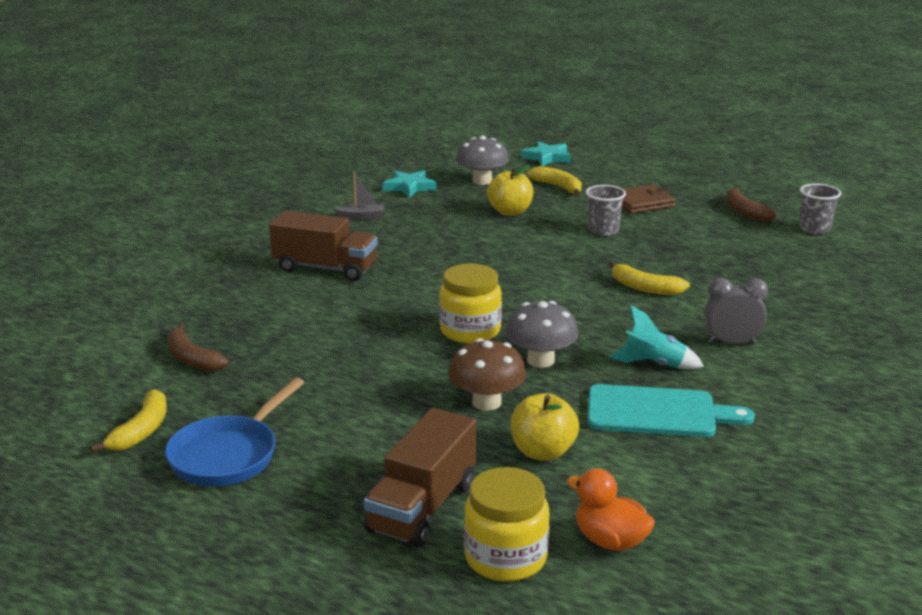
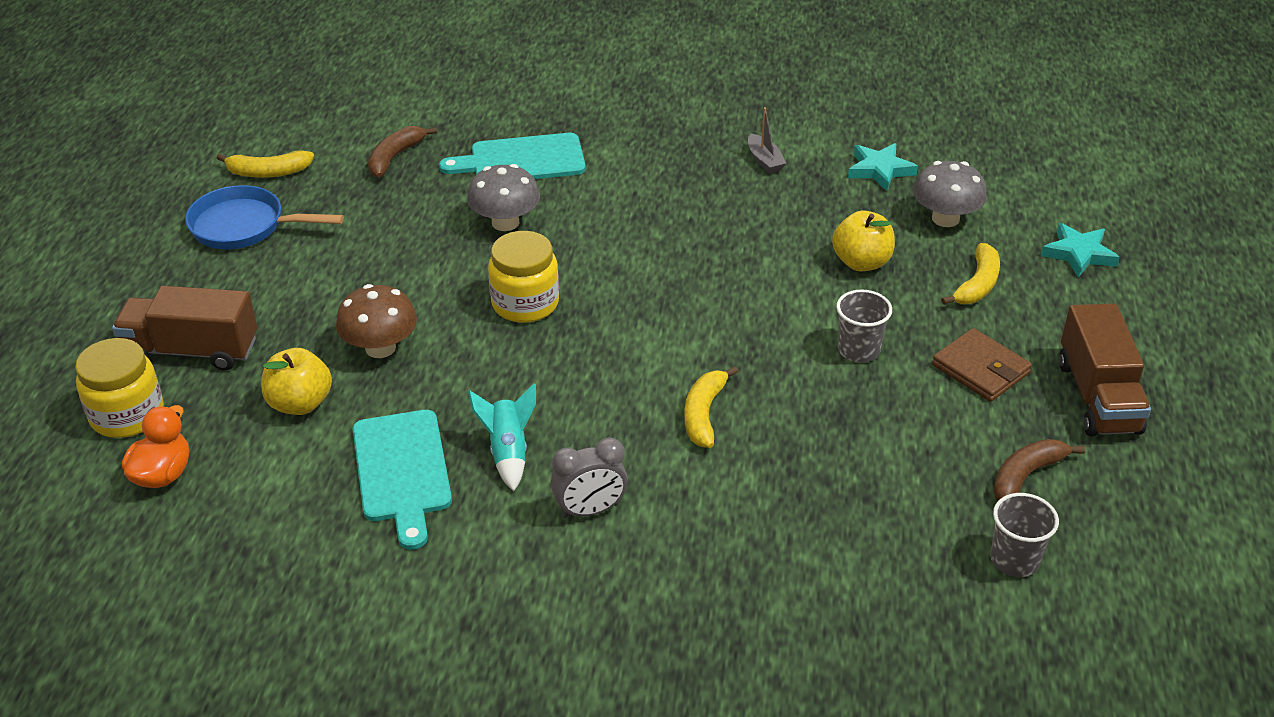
camera: 70 degrees right, 15 degrees up
brown truck [269,210,378,281] -> brown truck moved to [1059,303,1151,436]
grey mushroom [505,301,578,368] -> grey mushroom moved to [467,164,540,231]
grey clock [705,278,768,344] -> grey clock turned 90 degrees clockwise [551,437,628,518]
none -> turquoise cutting board [439,133,586,179]

